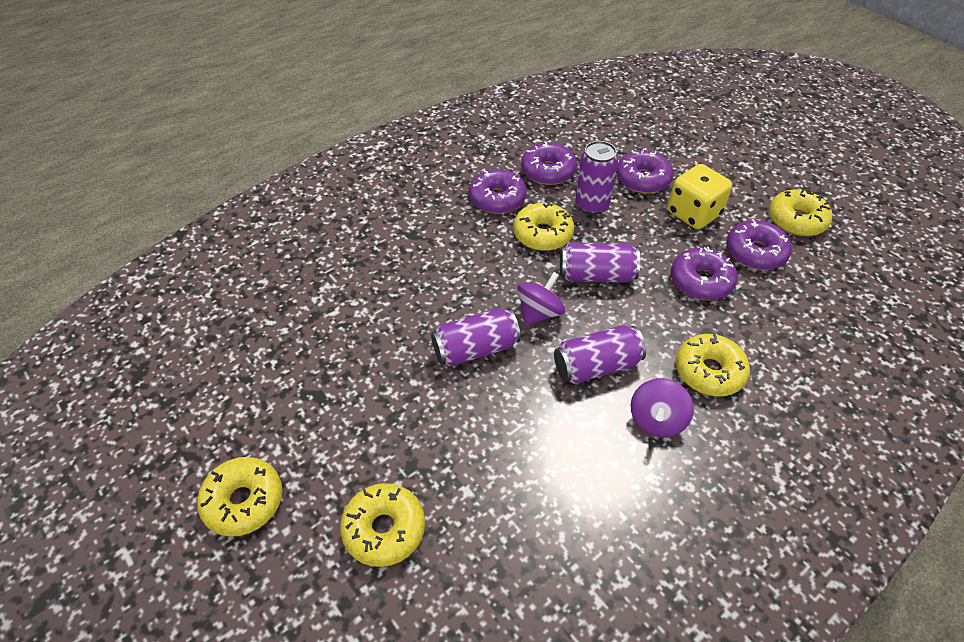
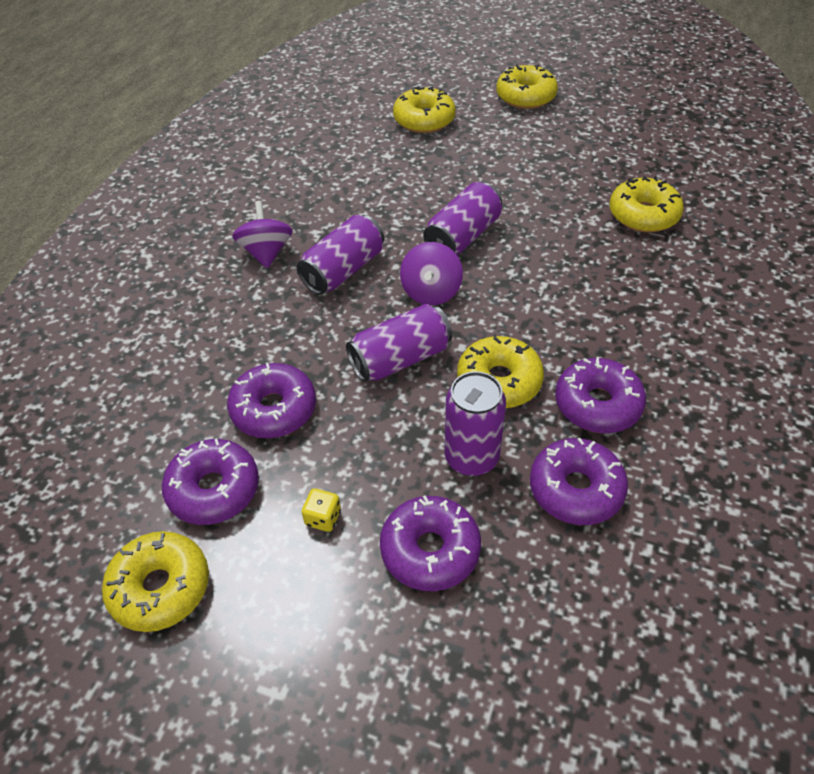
camera: 150 degrees right, 0 degrees up
yellow dice [668,164,732,229] -> yellow dice [302,488,341,532], size x0.43
yellow donut [676,334,750,397] -> yellow donut moved to [609,176,684,233]

